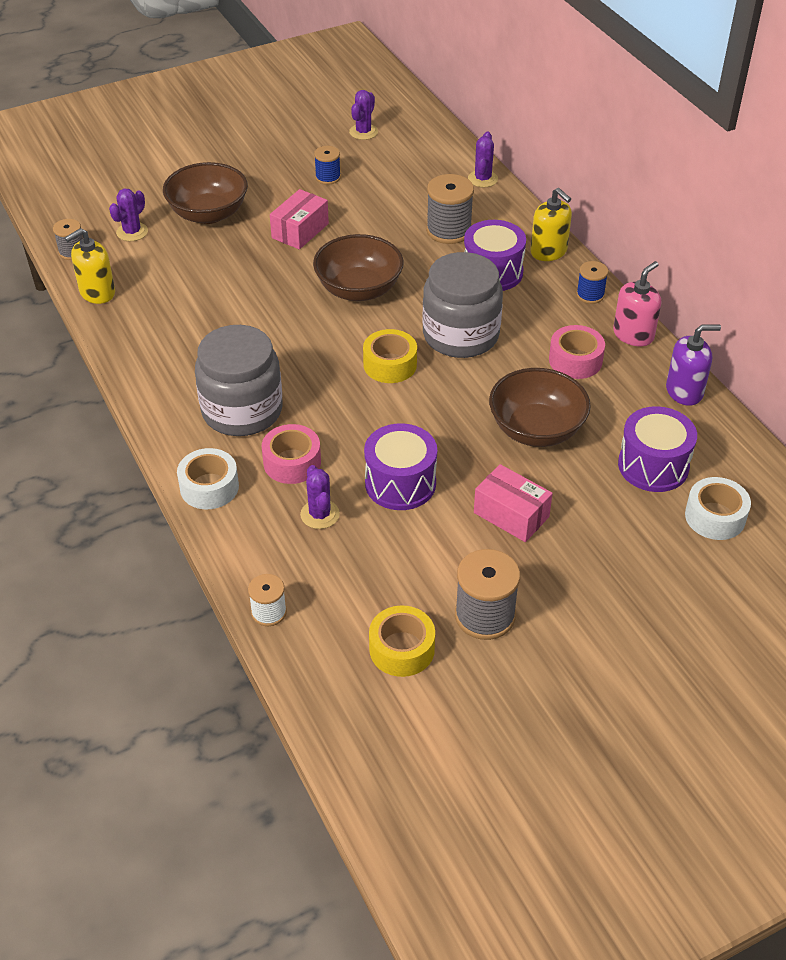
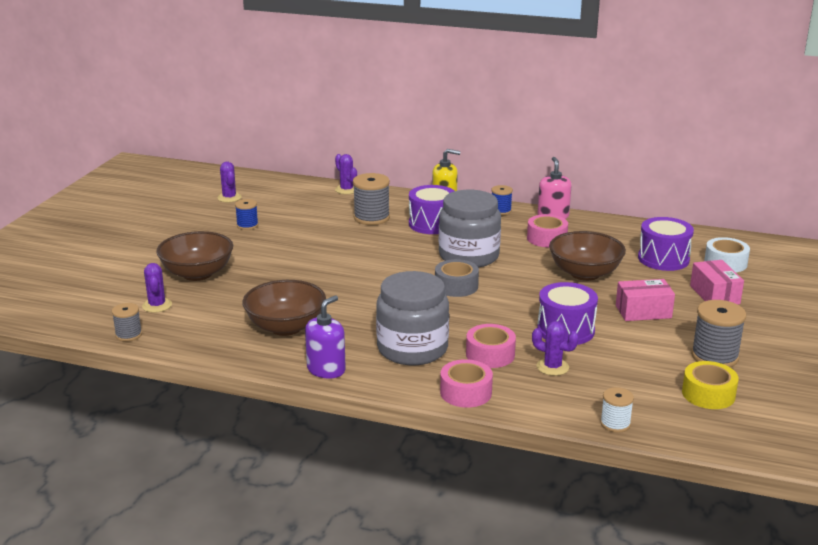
camera: 45 degrees left, 20 degrees down
yellow soap dispenser [65,228,115,304] -> none
white tape [177,448,239,509] -> pink tape [440,359,493,408]
pink box [270,189,329,249] -> pink box moved to [690,260,744,305]
brown bowl [313,234,404,301] -> brown bowl moved to [242,280,326,336]
yellow tape [363,329,417,383] -> grey tape [435,259,479,297]
purple soap dispenser [666,324,721,406] -> purple soap dispenser moved to [305,295,346,379]

